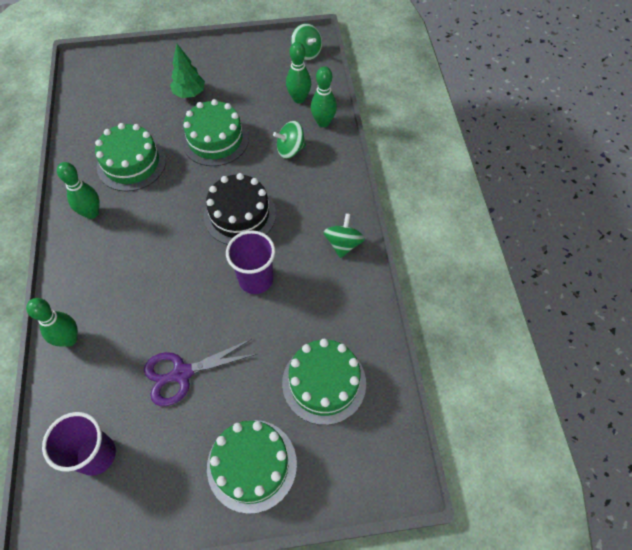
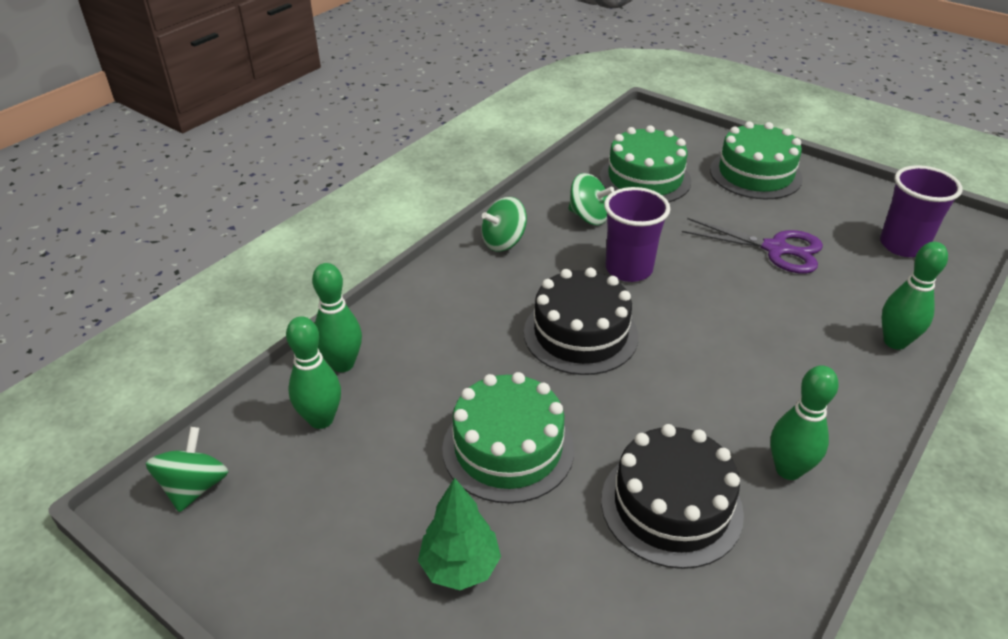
camera: 135 degrees left, 20 degrees down
green cake [95,123,166,191] -> black cake [601,424,744,569]
green spinning top [273,121,306,159] -> green spinning top moved to [568,173,614,225]

